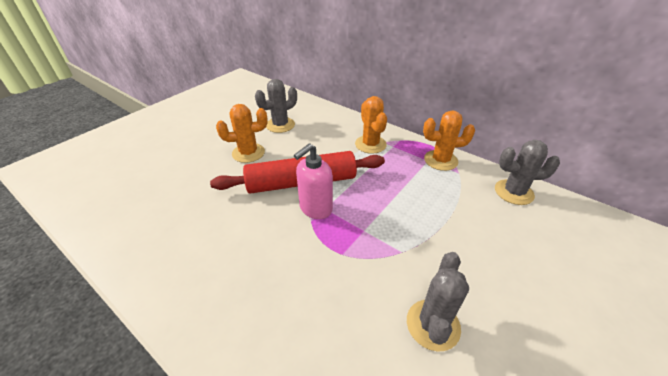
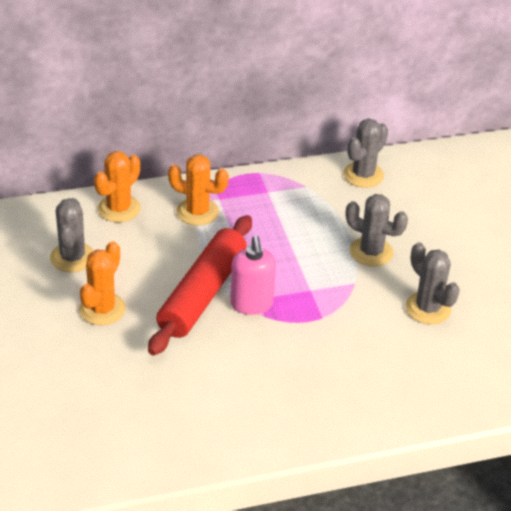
camera: 55 degrees left, 0 degrees up
orange cactus [423,110,475,171] -> orange cactus moved to [94,151,140,222]
none -> grey cactus [346,194,408,267]

